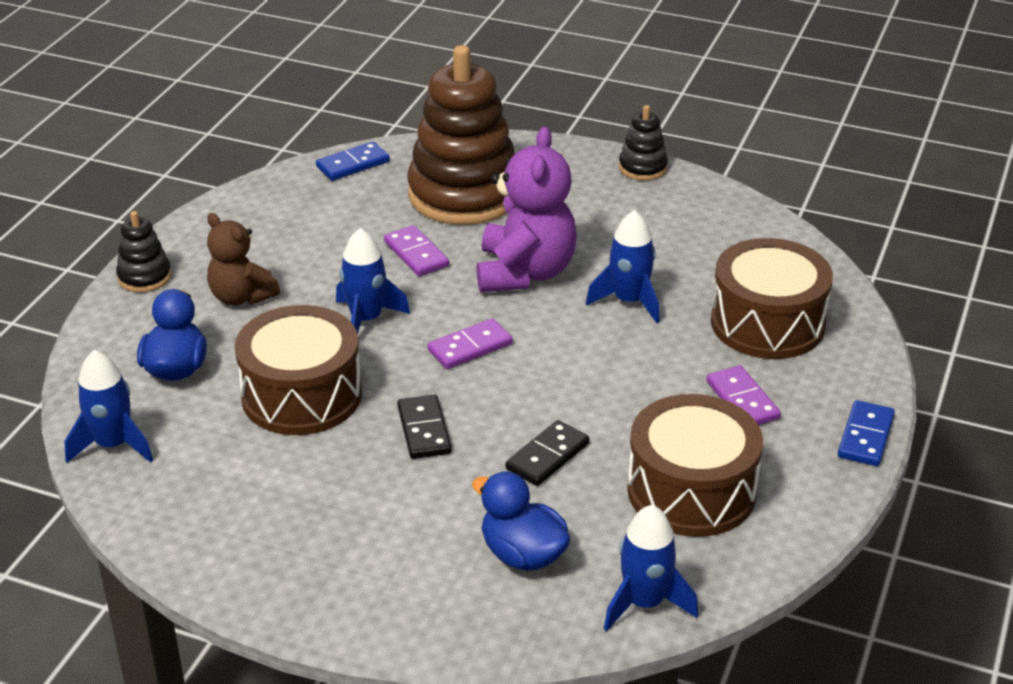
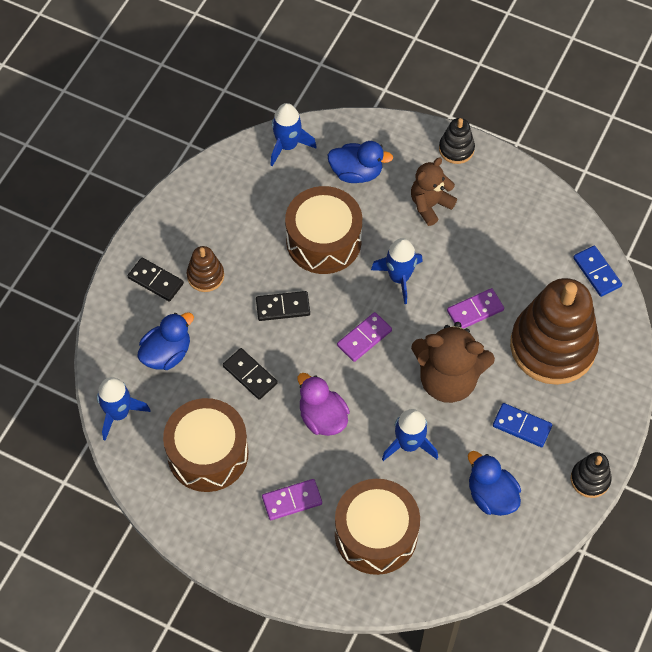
camera: 95 degrees right, 25 degrees up
purple domino [427,318,513,369] -> purple domino turned 75 degrees clockwise [337,312,392,362]
purple teddy bear [476,126,577,292] -> brown teddy bear [411,322,495,403]
blue domino [838,400,895,466] -> blue domino moved to [493,403,552,447]
none -> black domino [128,258,184,302]
none -> brown stacking toy [187,246,224,292]
none -> purple duck [297,373,350,436]
none -> blue duck [468,451,521,516]

